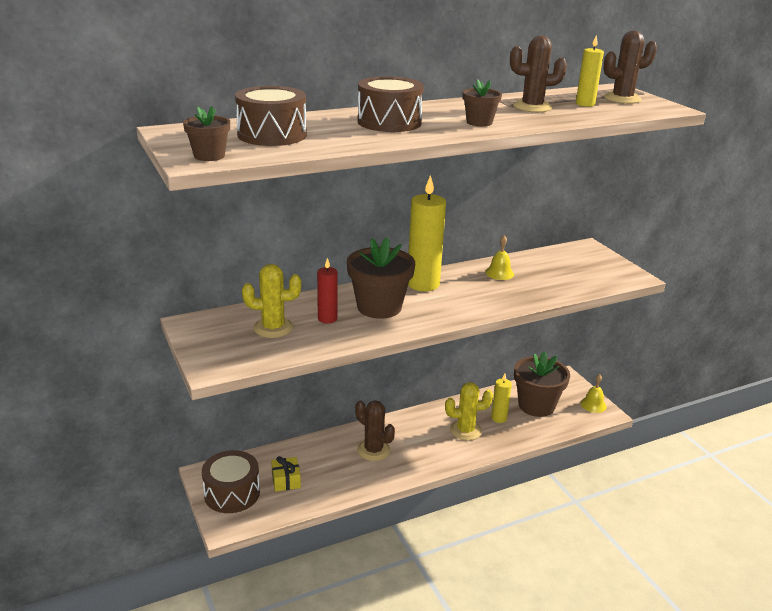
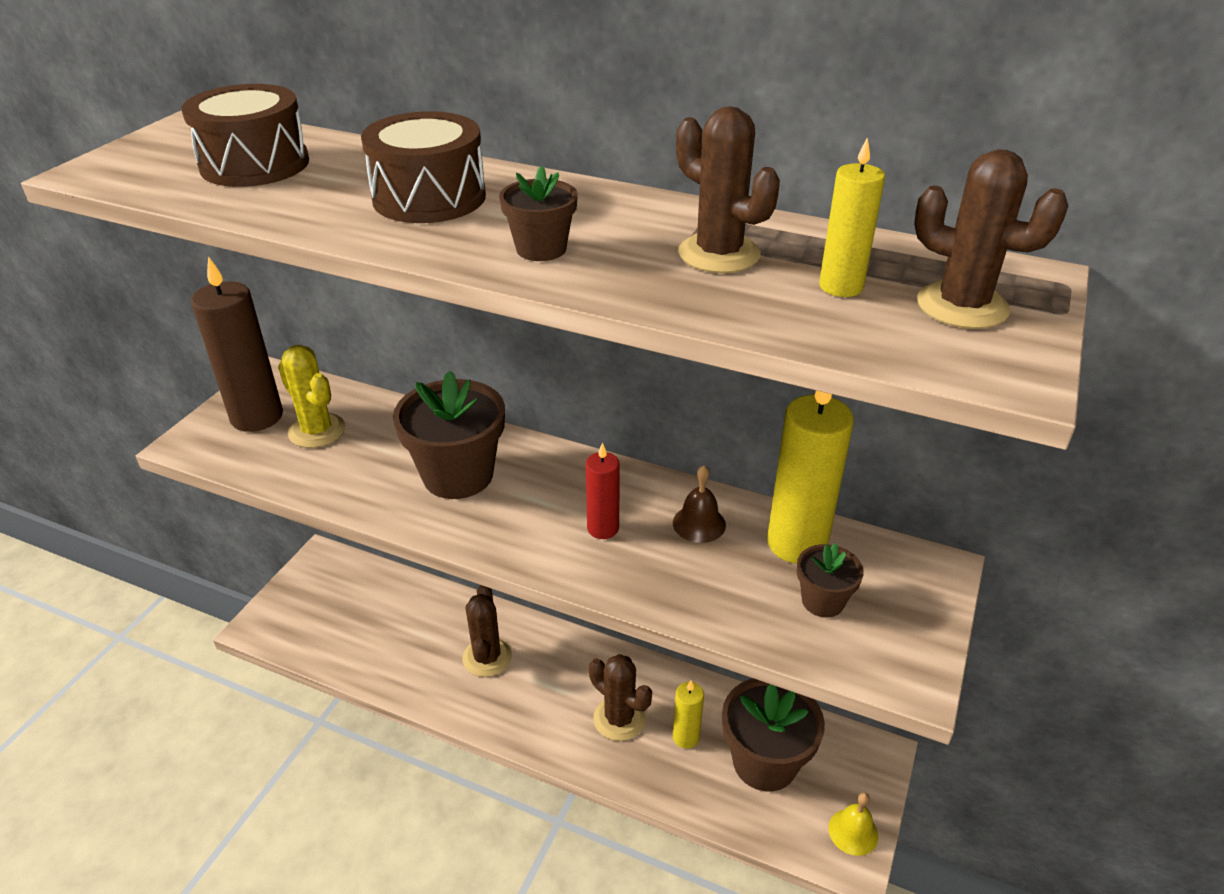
camera: 50 degrees right, 10 degrees up
brown flower pot [183,106,230,161] -> brown flower pot moved to [797,543,864,617]
brown drum [202,450,260,513] -> none
yellow gift [271,456,301,492] -> none
red candle [317,258,338,323] -> red candle moved to [586,442,620,539]
yellow candle [408,175,446,291] -> yellow candle moved to [767,391,854,564]
yellow cactus [445,382,493,441] -> brown cactus [589,654,652,741]
yellow bell [485,235,514,280] -> brown bell [673,465,726,543]
none -> brown candle [191,256,283,432]

